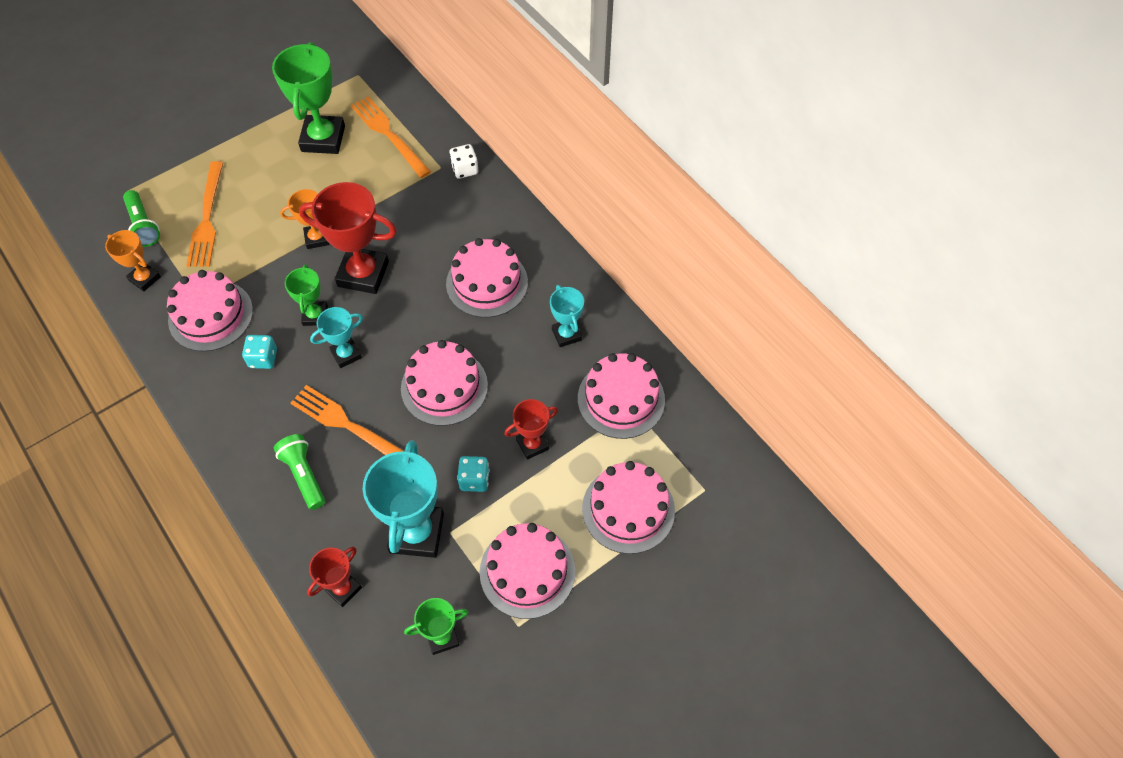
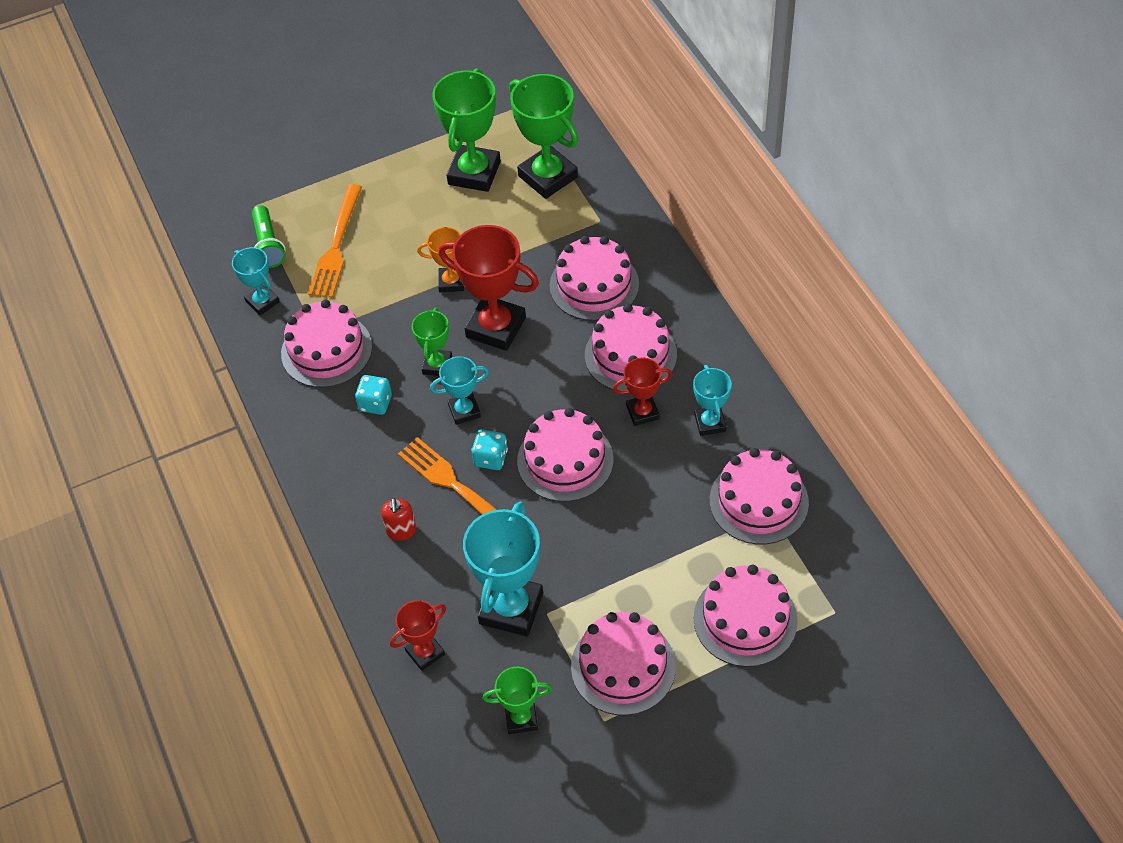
camera: 15 degrees right, 5 degrees down
orange trophy [105,230,161,292] -> turquoise trophy [232,247,280,315]
green flashlight [274,434,325,510] -> red soap dispenser [381,498,416,541]
orange fork [351,96,431,178] -> green trophy [509,74,578,199]
white dice [449,144,478,179] -> none
turquoise dice [457,456,490,492] -> turquoise dice moved to [471,429,508,470]
red trophy [504,399,558,460] -> red trophy moved to [613,358,672,426]
none -> pink cake [550,236,639,321]

